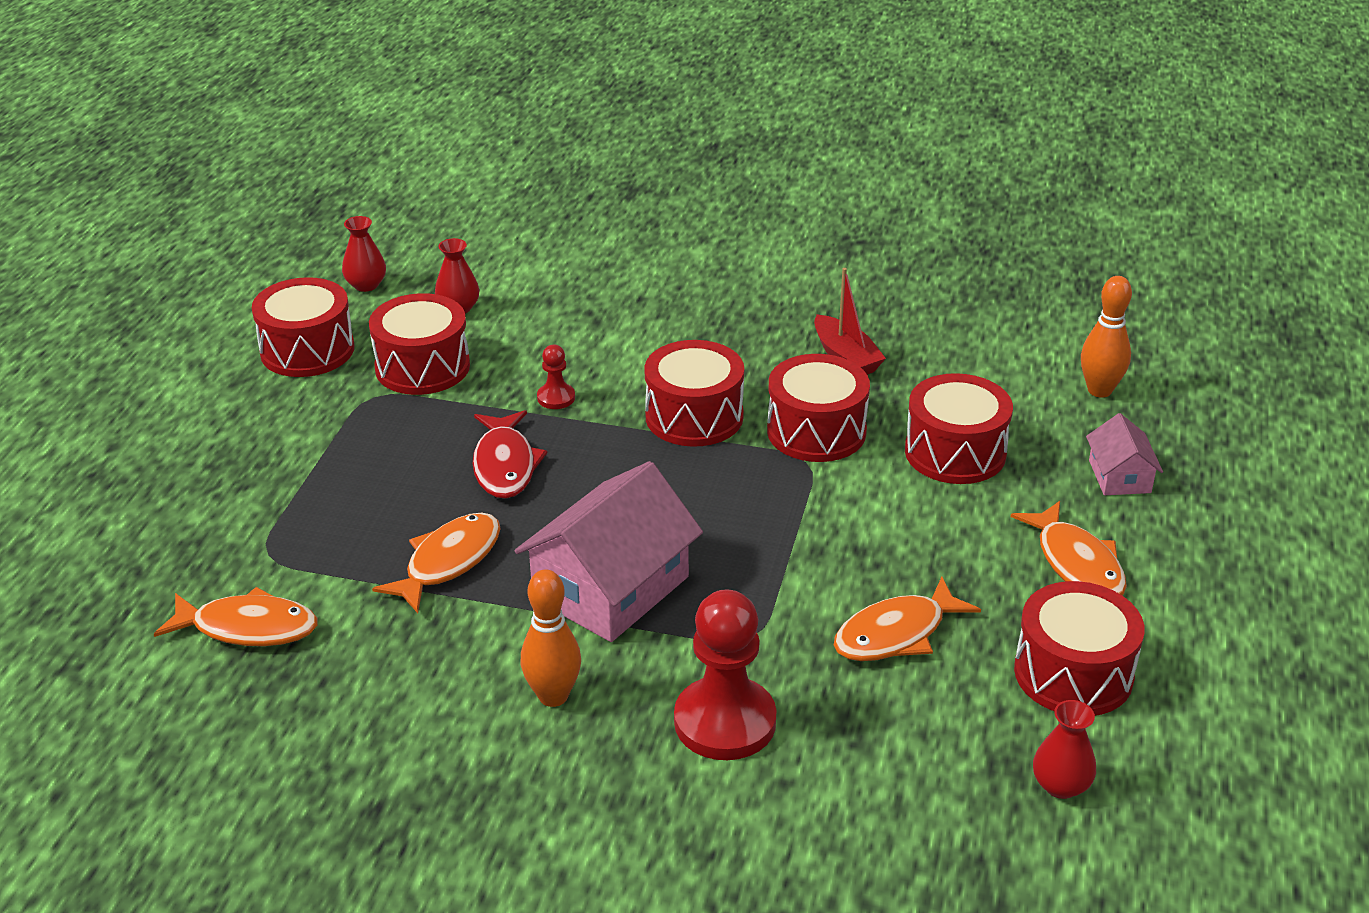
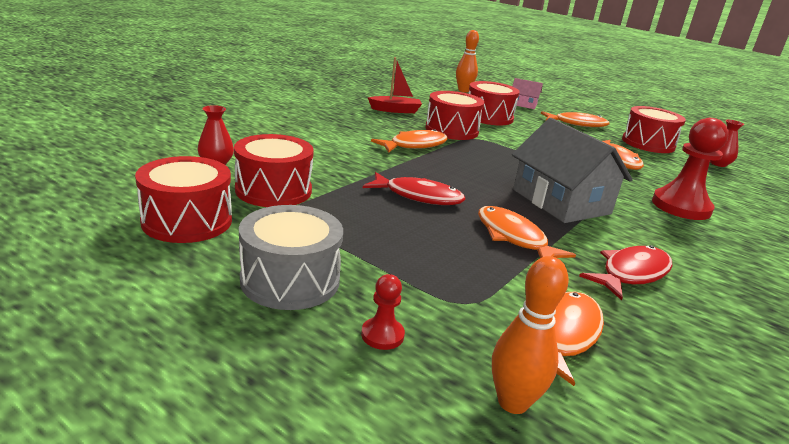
camera: 70 degrees left, 10 degrees down
red vase [342,216,386,292] -> none
pink house [515,461,703,642] -> grey house [512,118,633,223]
orange bowling pin [521,570,581,707] -> orange bowling pin moved to [492,256,569,414]
red pawn [537,345,575,409] -> red pawn moved to [361,274,405,350]
red drum [644,340,744,447] -> orange fish [371,129,448,153]
none -> grey drum [239,205,343,310]
none -> red fish [579,245,673,300]

